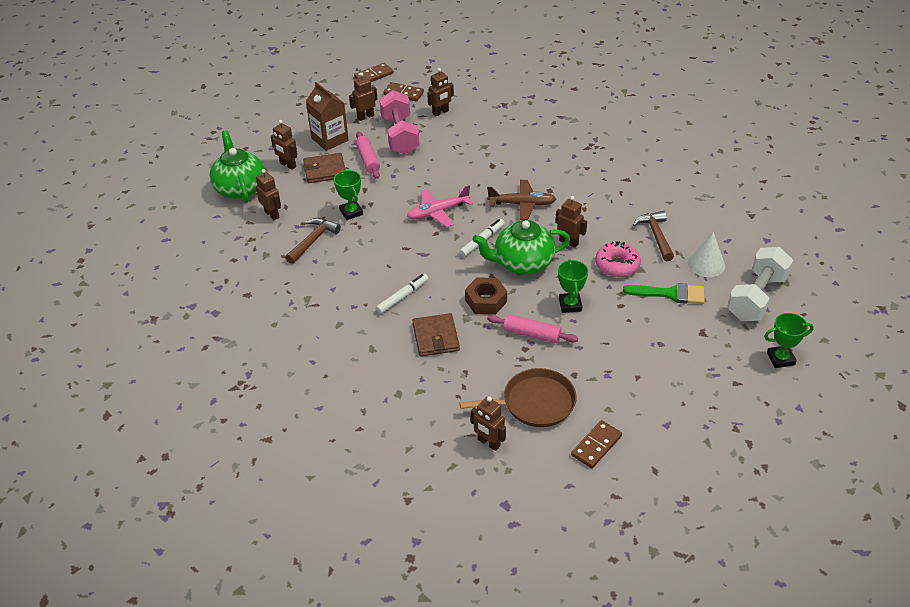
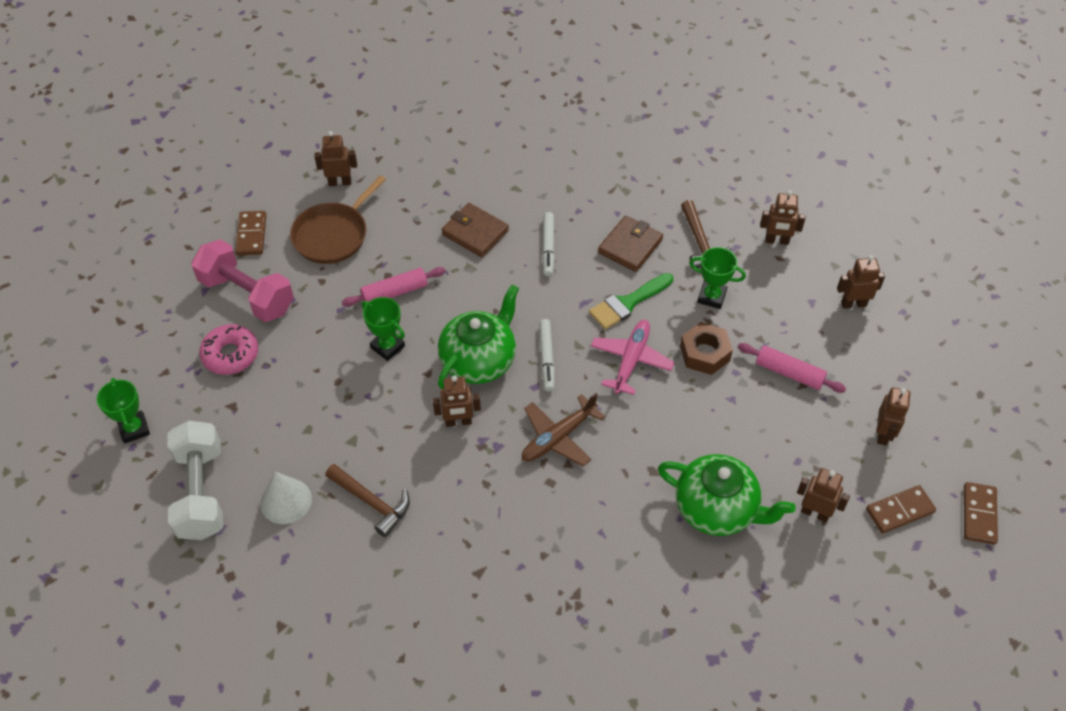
camera: 135 degrees right, 10 degrees up
green teapot [210,130,265,202] -> green teapot moved to [658,454,796,536]
brown wallet [303,153,345,183] -> brown wallet moved to [598,216,663,272]
brown carton [306,82,349,151] -> none
pink dumbbell [379,90,420,154] -> pink dumbbell moved to [191,239,294,322]
brown robot [427,68,454,116] -> brown robot turned 105 degrees clockwise [797,468,850,522]
brown nut [465,277,507,315] -> brown nut moved to [680,322,733,375]
pink donut [595,241,641,277] -> pink donut moved to [199,324,258,375]
green brush [623,283,705,304] -> green brush moved to [589,273,673,330]
green trophy [764,313,814,368] -> green trophy turned 60 degrees counterclockwise [97,378,150,444]

